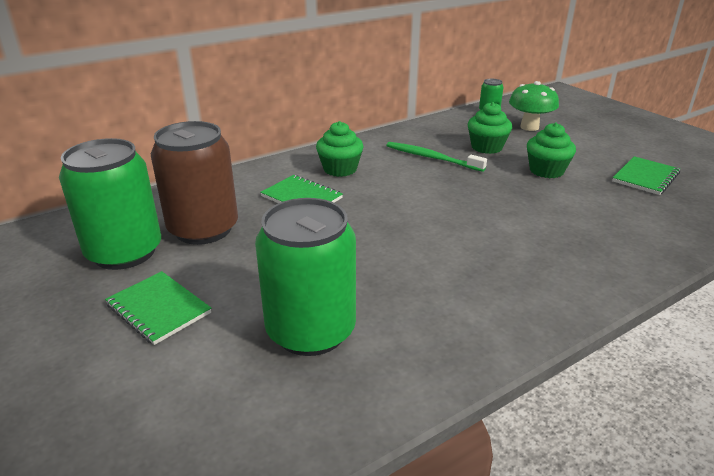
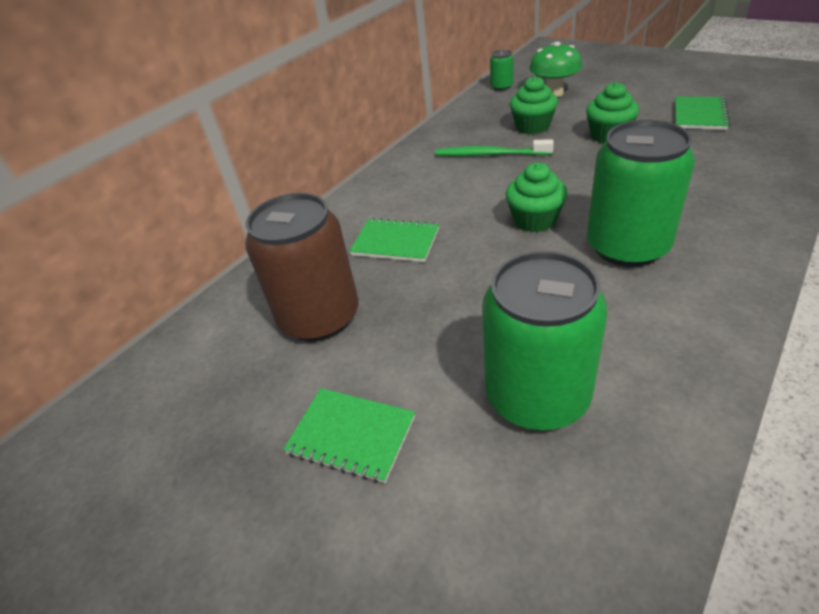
camera: 15 degrees left, 10 degrees up
green can [59,138,161,270] -> green can moved to [587,120,695,267]
green cupcake [316,121,364,177] -> green cupcake moved to [506,163,567,232]

